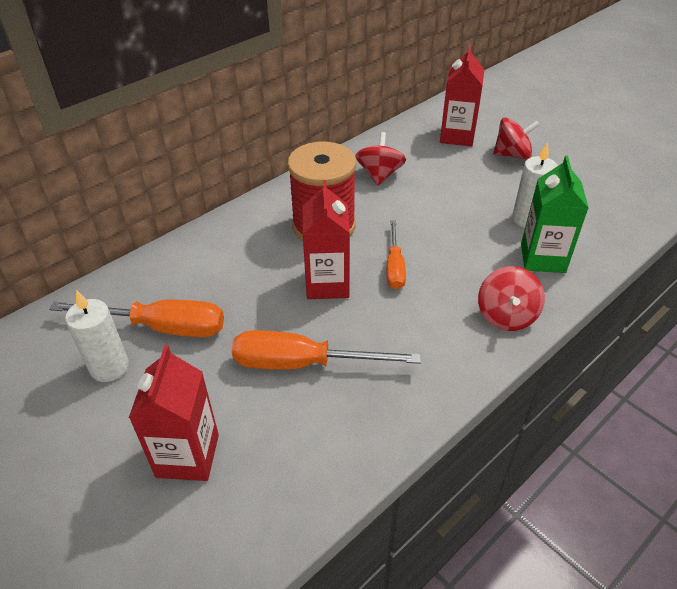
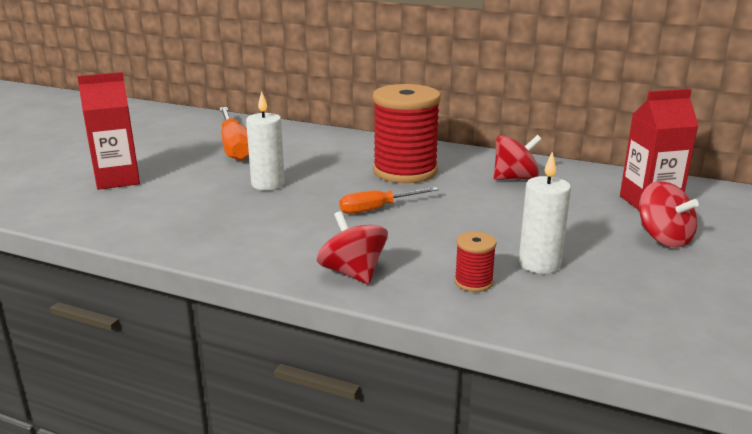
camera: 65 degrees right, 20 degrees down
white candle [65,290,129,382] -> white candle moved to [246,91,285,190]
orange screwdriver [232,330,421,370] -> none
red carton [303,180,350,299] -> none
red spinning top [478,266,545,331] -> red spinning top turned 75 degrees clockwise [317,211,388,284]
green carton [521,156,589,273] -> red spool [454,231,497,292]

